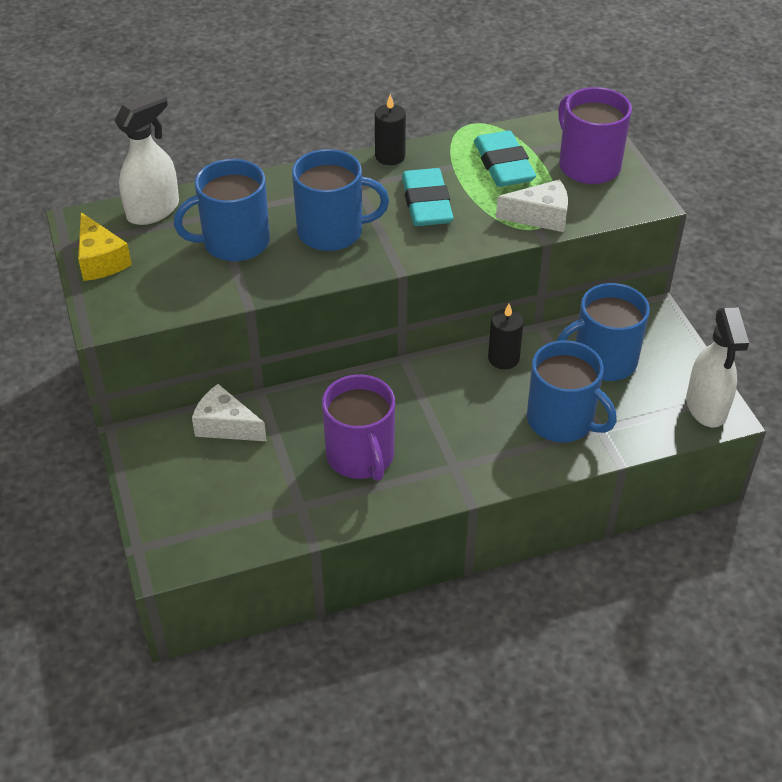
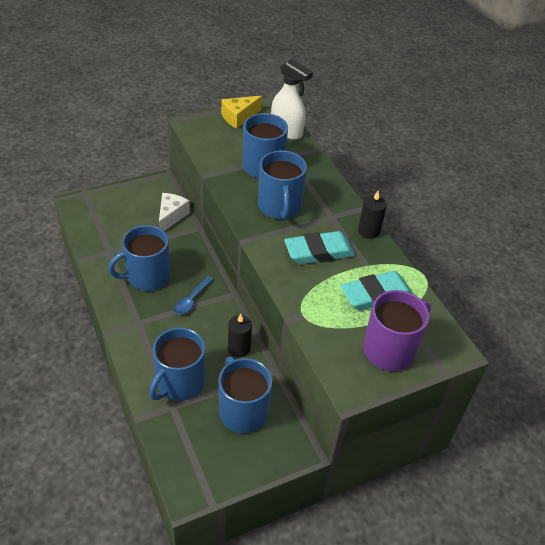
camera: 80 degrees right, 0 degrees up
purple mug [322,374,395,481] -> blue mug [108,225,170,291]
white cheese [496,179,568,232] -> none
white spray bottle [686,307,749,428] -> none
none -> blue spoon [174,276,213,315]

